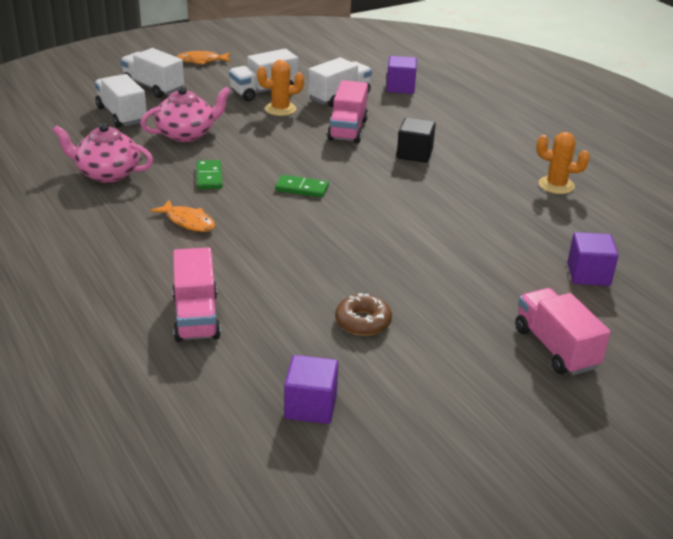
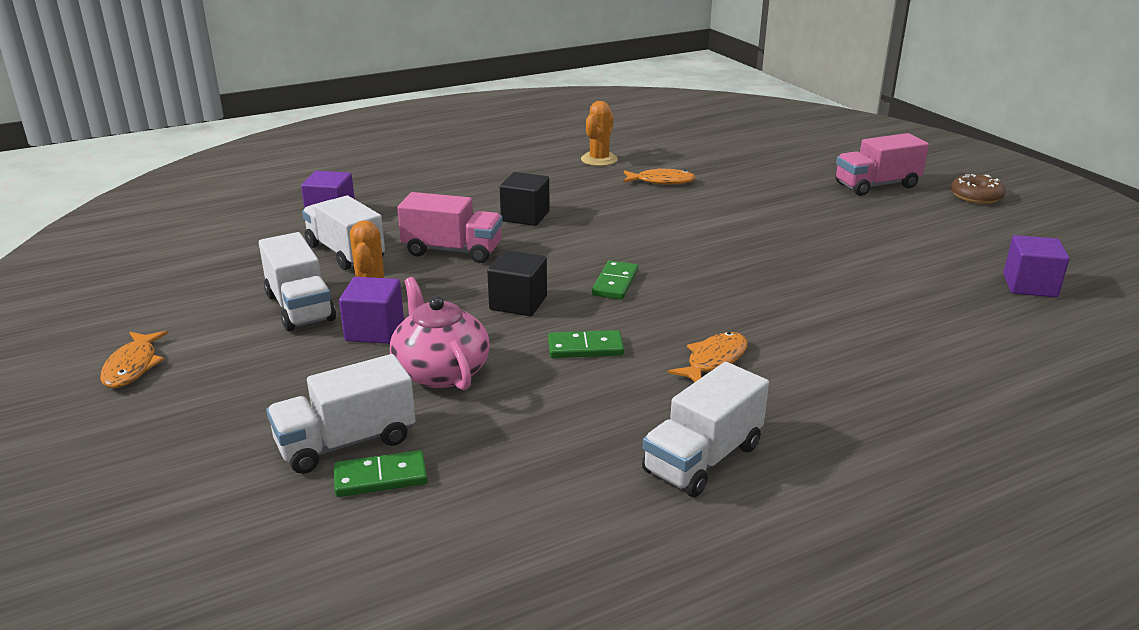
camera: 85 degrees left, 5 degrees down
pink teapot [53,123,153,183] -> none
white truck [120,48,184,98] -> white truck moved to [642,362,769,497]
pink truck [172,247,221,342] -> none
brown donut [335,293,392,336] -> brown donut moved to [951,174,1005,204]
purple cube [567,232,619,286] -> purple cube moved to [339,277,404,344]
none -> green domino [334,450,428,497]
none -> black cube [487,250,547,316]
none -> orange fish [623,168,696,185]

